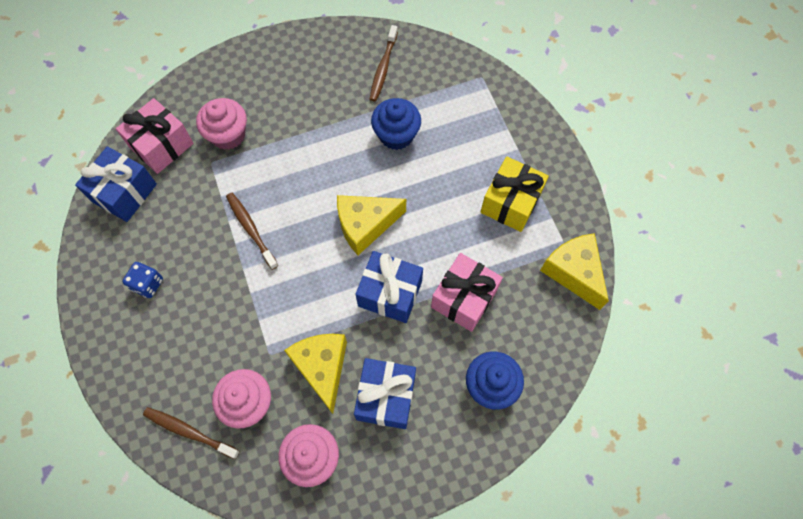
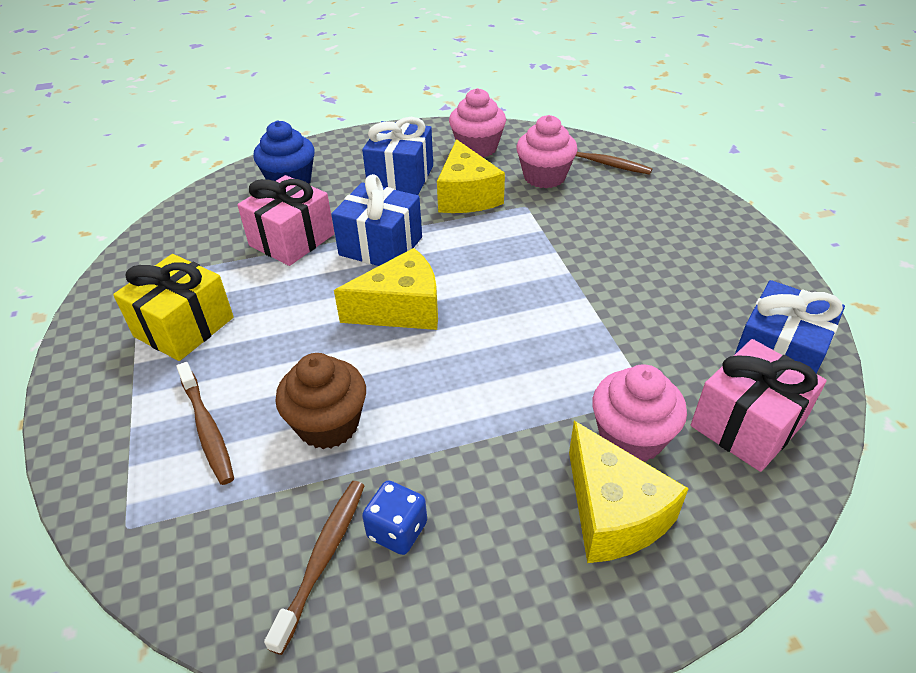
camera: 175 degrees left, 25 degrees down
blue dice [122,262,163,298] -> blue dice moved to [362,481,427,555]
brown toothbrush [226,193,279,270] -> brown toothbrush moved to [176,362,234,485]
blue cupcake [371,98,421,150] -> brown cupcake [275,353,366,449]
yellow cheese [540,233,609,310] -> yellow cheese moved to [569,421,689,563]

